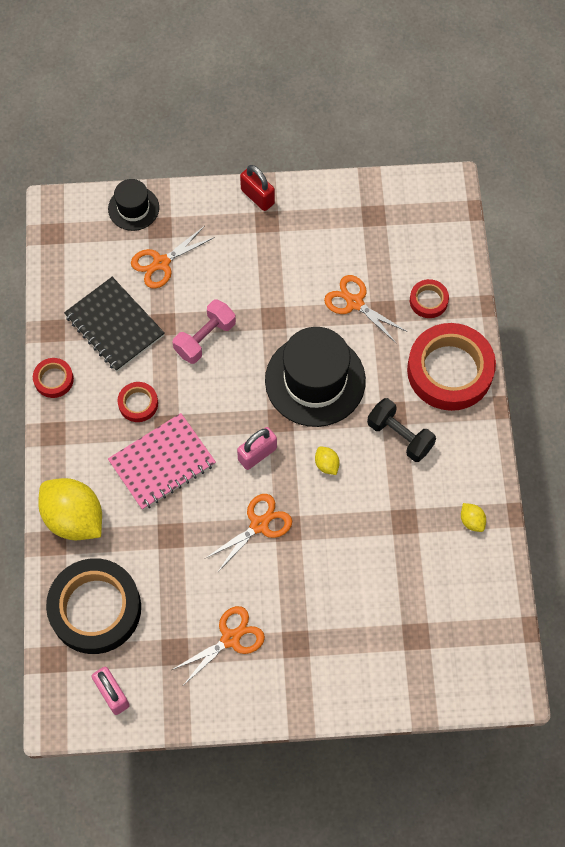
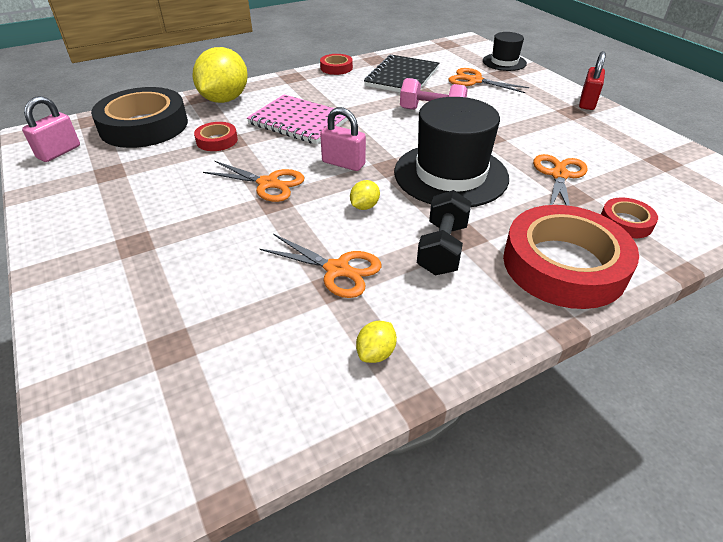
camera: 65 degrees right, 25 degrees down
red tape [118,382,158,422] -> red tape moved to [194,122,238,151]
orange scissors [172,606,265,684] -> orange scissors moved to [260,234,381,298]

